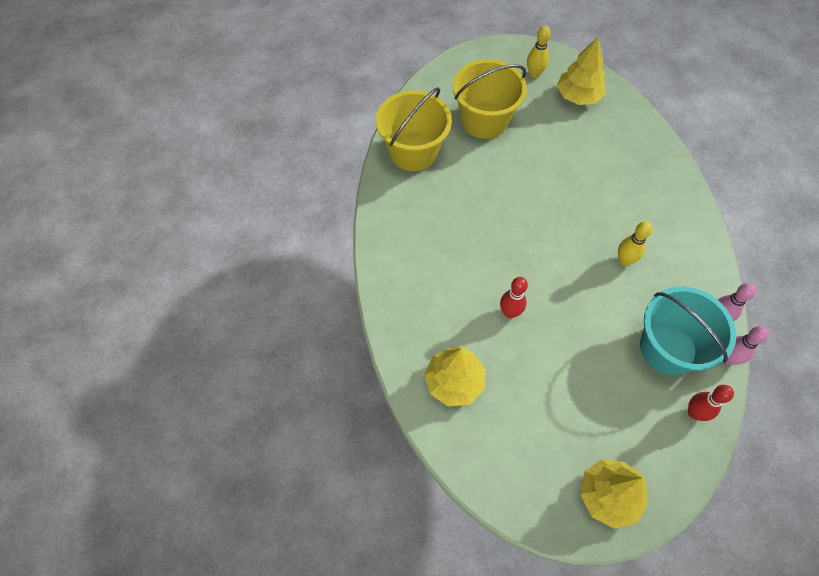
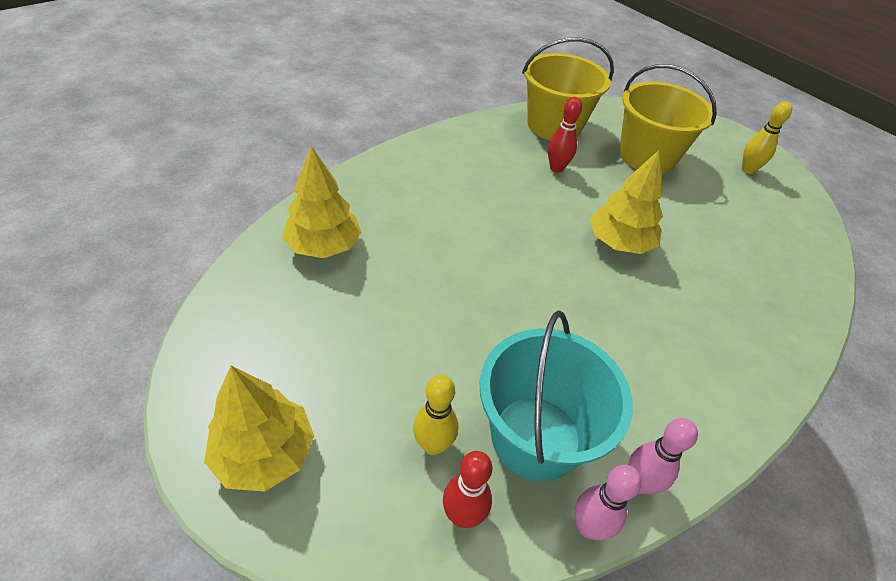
camera: 50 degrees right, 15 degrees down
red bowling pin [500,277,528,318] -> red bowling pin moved to [548,97,582,173]
yellow tree [557,37,606,105] -> yellow tree moved to [590,150,663,254]
yellow bowling pin [618,221,653,266] -> yellow bowling pin moved to [413,375,458,455]

